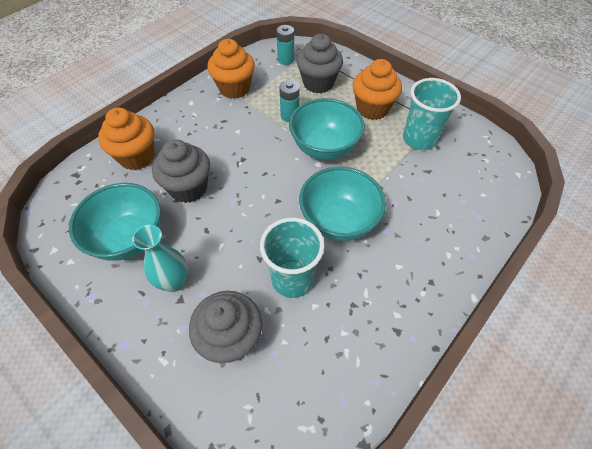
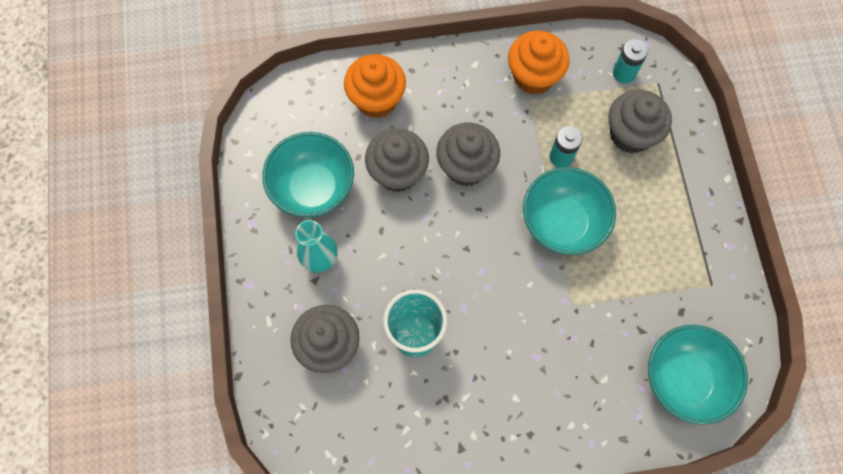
camera: 40 degrees right, 15 degrees up
turquoise bowl [299,167,386,241] -> turquoise bowl moved to [648,325,748,425]
orange cupcake [353,59,402,120] -> none
turquoise cup [403,78,461,150] -> none
none -> grey cupcake [436,123,500,186]

